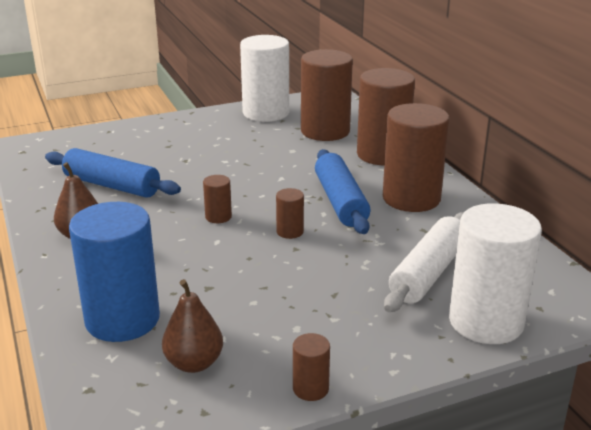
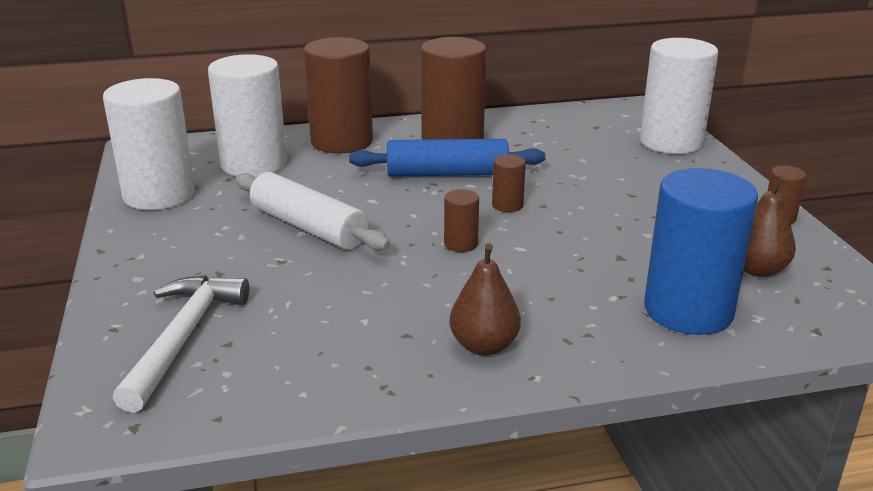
camera: 80 degrees left, 0 degrees up
blue rolling pin [45,148,181,198] -> none
brown cylinder [301,49,353,141] -> white cylinder [208,54,287,177]
white rolling pin [384,212,464,312] -> white rolling pin moved to [235,172,390,251]
none -> white hammer [113,275,249,413]

